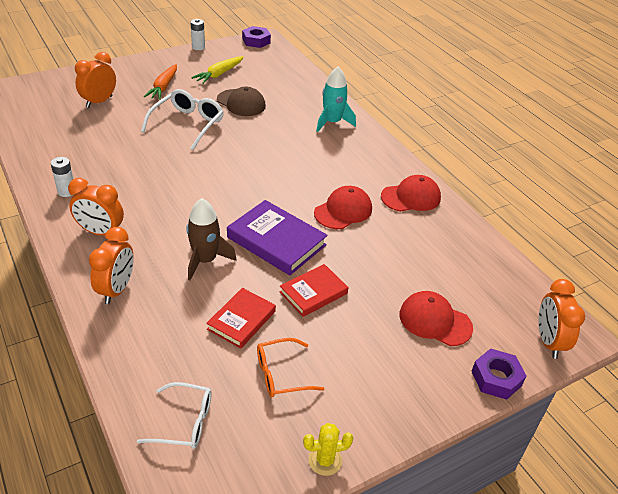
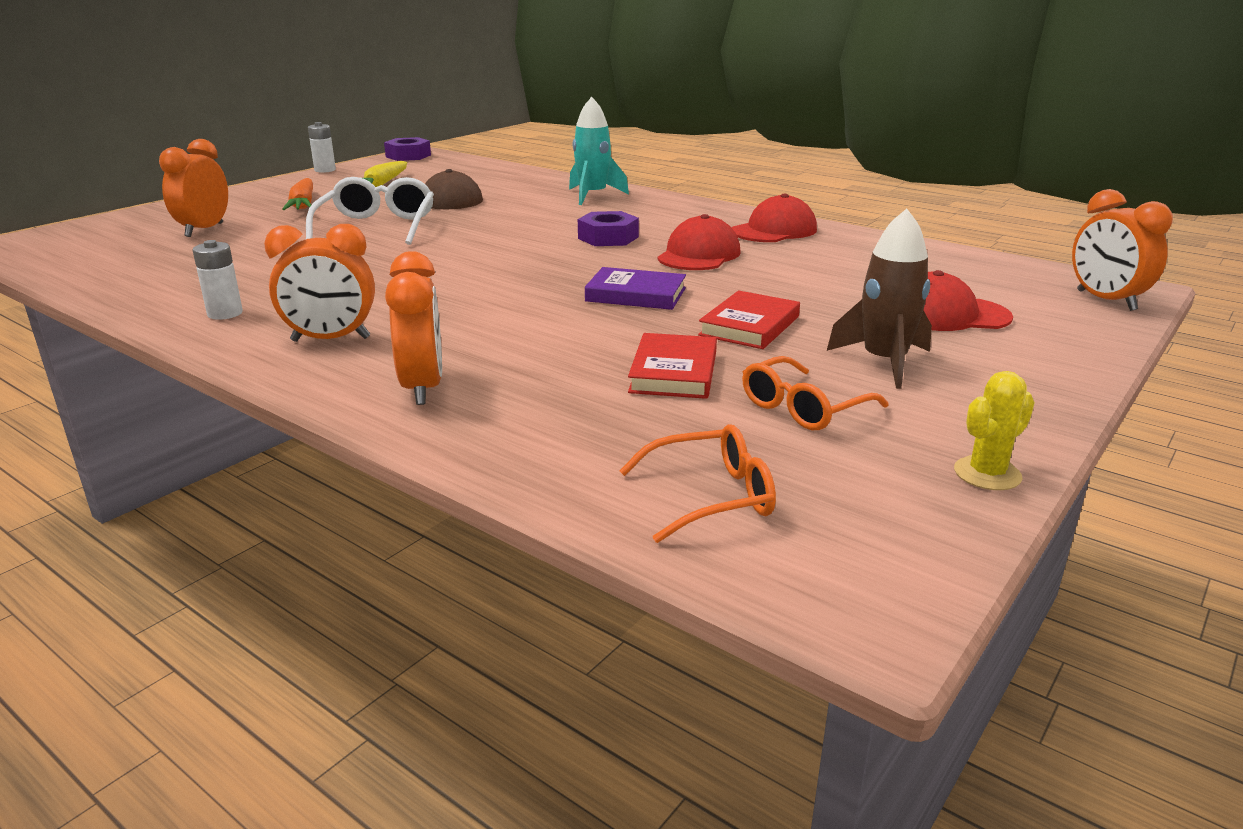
camera: 20 degrees left, 15 degrees down
white glasses [137,382,212,449] -> orange glasses [619,424,776,543]
brown rocket [186,198,237,280] -> brown rocket moved to [827,209,932,389]
purple book [227,200,328,275] -> purple book [585,267,686,310], size x0.64
purple nut [472,348,526,400] -> purple nut moved to [578,211,639,246]

